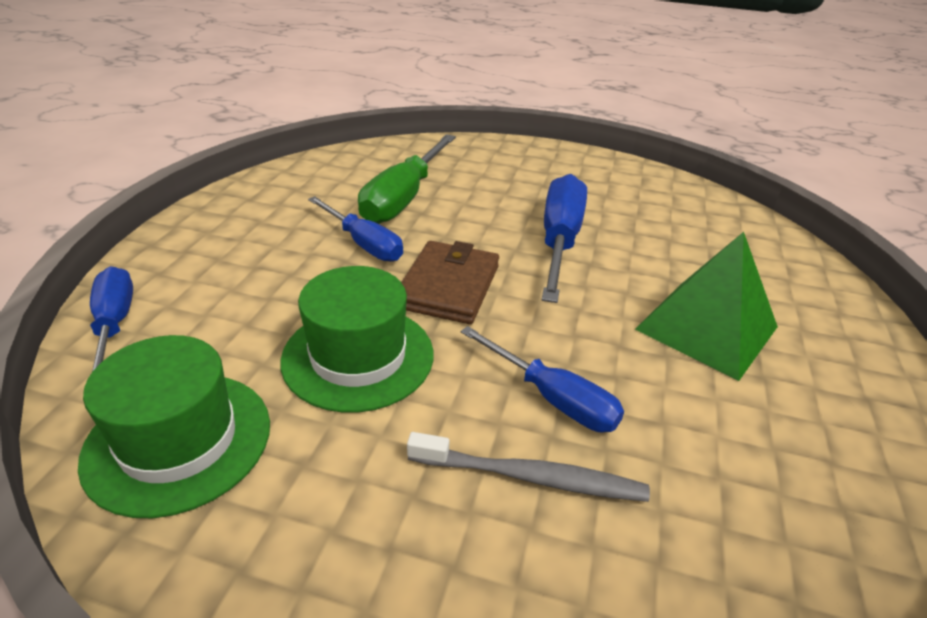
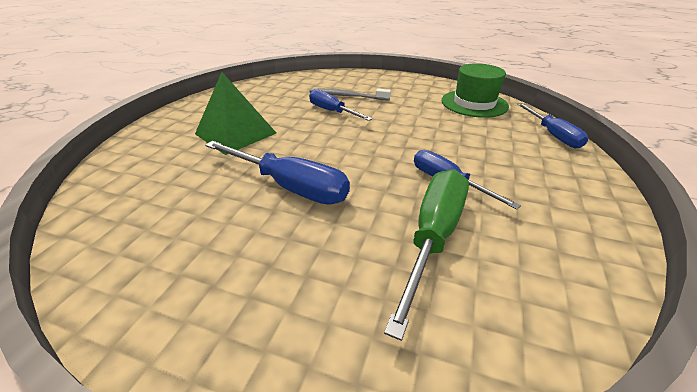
camera: 175 degrees left, 0 degrees up
green hat [280,266,433,413] -> none
brown wallet [401,241,499,324] -> none
blue screwdriver [542,174,587,303] -> blue screwdriver turned 75 degrees counterclockwise [205,141,350,205]

